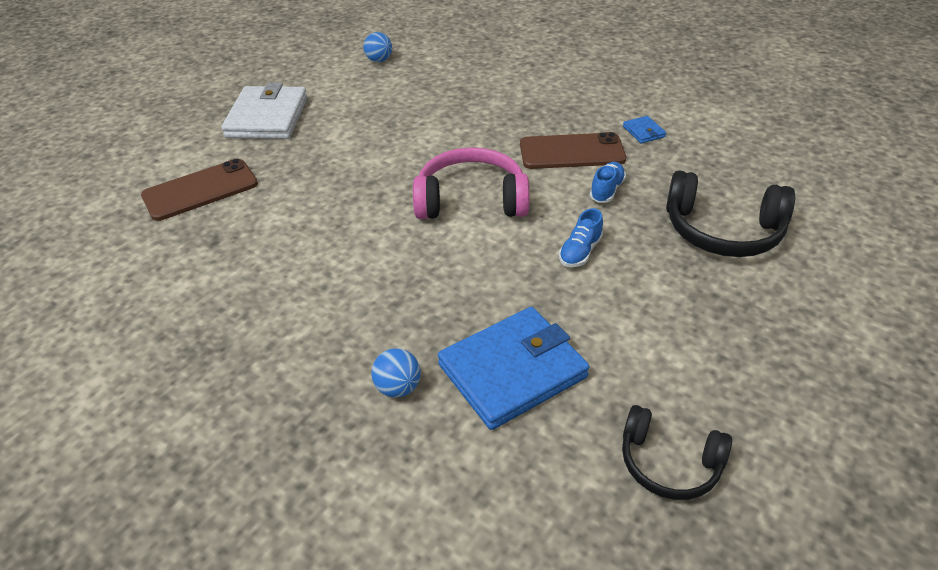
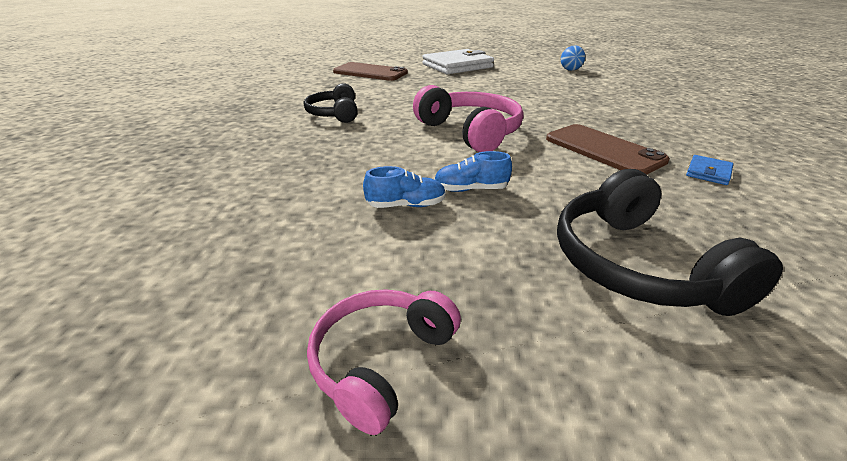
camera: 55 degrees right, 10 degrees down
blue ball [371,348,420,398] -> none
blue wallet [438,307,590,430] -> none
blue shoe [590,162,626,203] -> blue shoe moved to [363,166,446,208]
black headphones [622,405,732,500] -> black headphones moved to [304,83,358,123]
none -> pink headphones [307,289,461,435]

